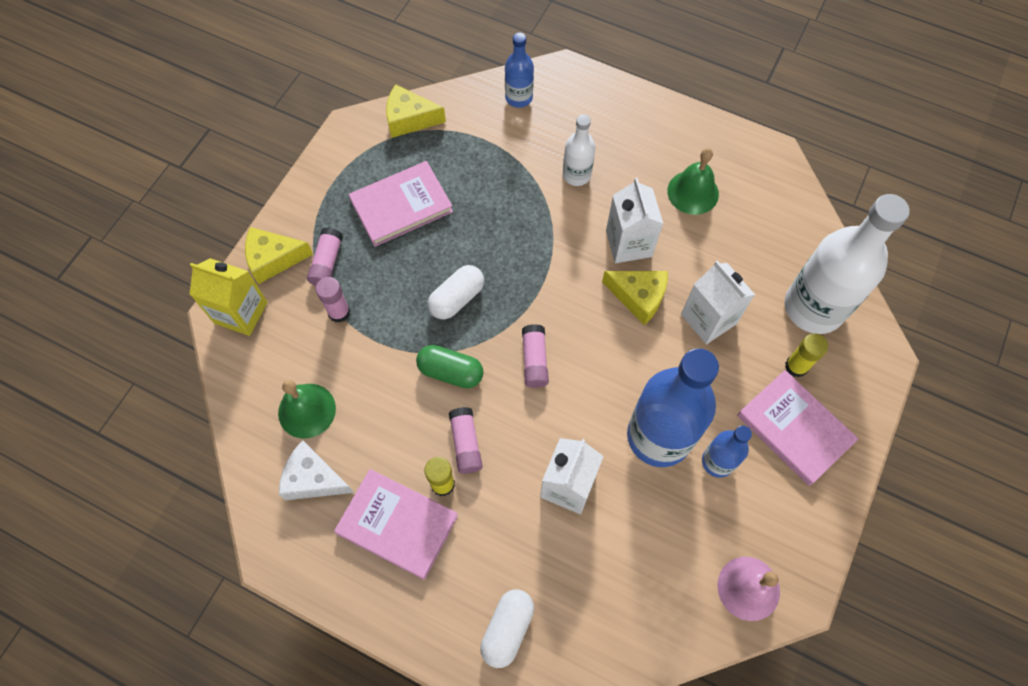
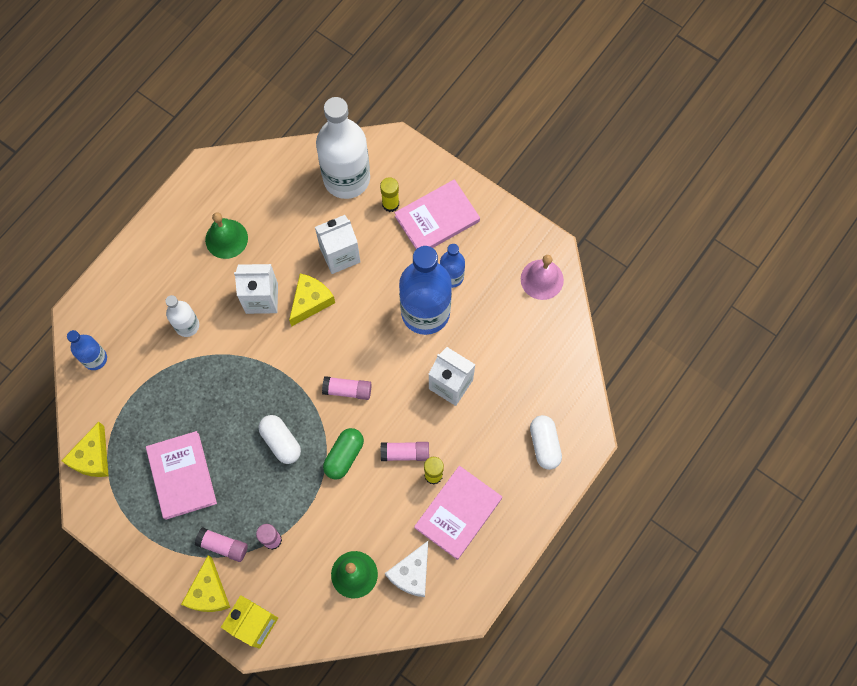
camera: 80 degrees left, 5 degrees up
white capsule [480,589,534,668] -> white capsule turned 45 degrees clockwise [530,415,562,470]

